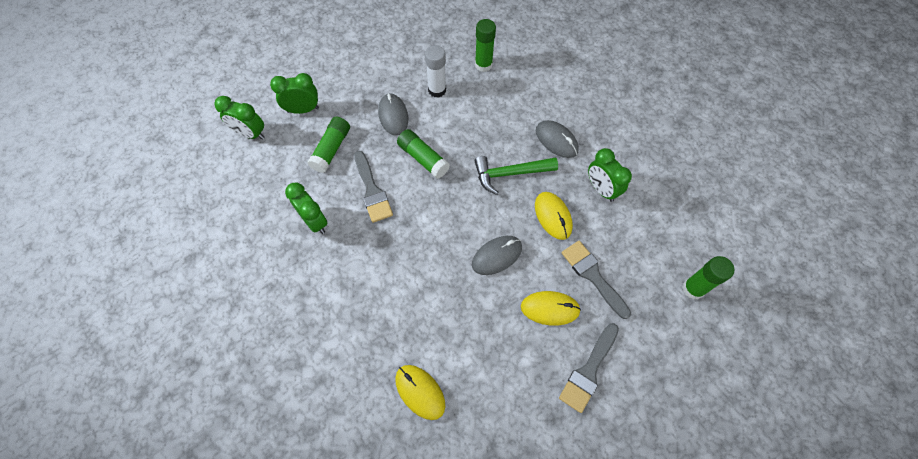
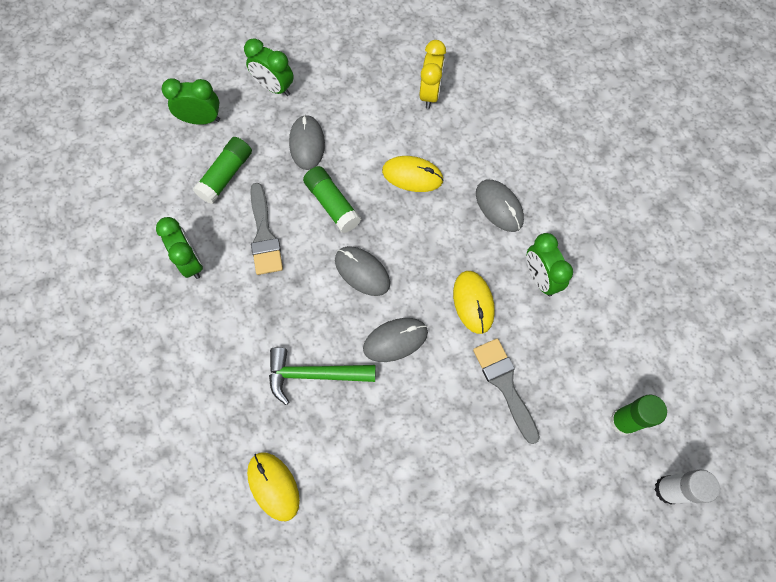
camera: 10 degrees right, 5 degrees up
green clock [214,96,265,140] -> green clock moved to [244,38,294,96]
white glue stick [425,45,446,98] -> white glue stick moved to [655,470,720,504]
green hammer [474,156,558,195] -> green hammer moved to [269,347,375,405]
green glue stick [475,19,496,72] -> yellow clock [420,40,446,109]
yellow mouse [521,291,581,326] -> yellow mouse moved to [382,156,444,192]
grey brush [559,323,619,413] -> none
none -> grey mouse [335,246,390,296]

